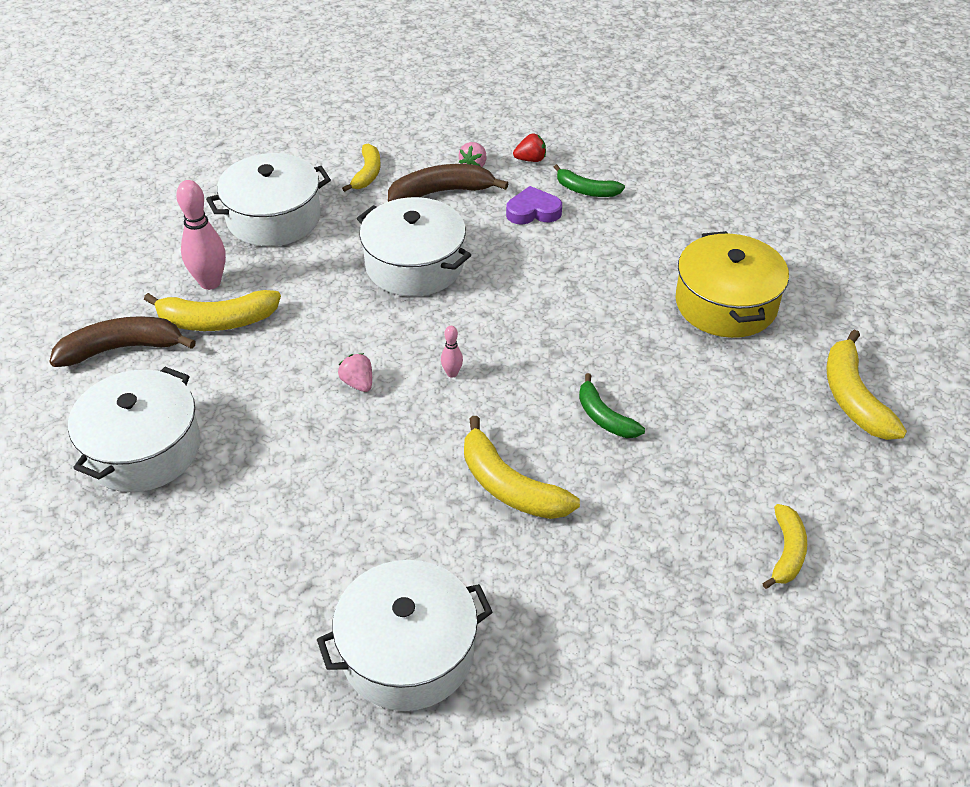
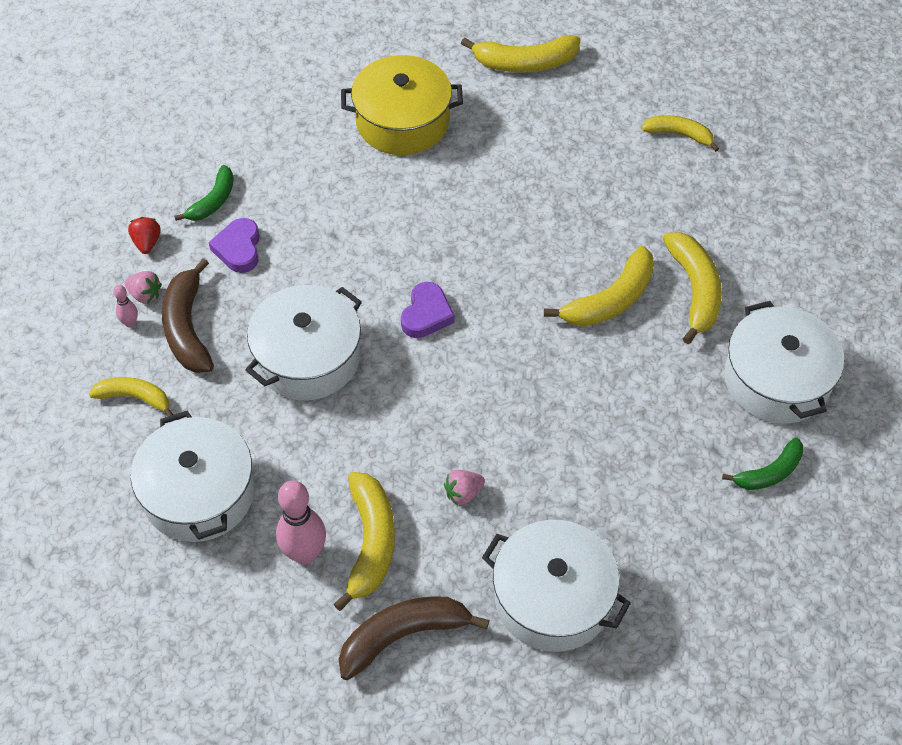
camera: 85 degrees left, 10 degrees up
brown banana [49,316,196,367] -> brown banana turned 75 degrees clockwise [339,596,489,680]
pink strawberry [338,353,372,392] -> pink strawberry moved to [444,470,485,506]
pink bowling pin [441,326,463,378] -> pink bowling pin moved to [113,285,138,328]
green banana [579,373,645,438] -> green banana moved to [722,437,804,490]
none -> purple heart [401,282,455,338]
none -> yellow banana [663,232,722,344]

